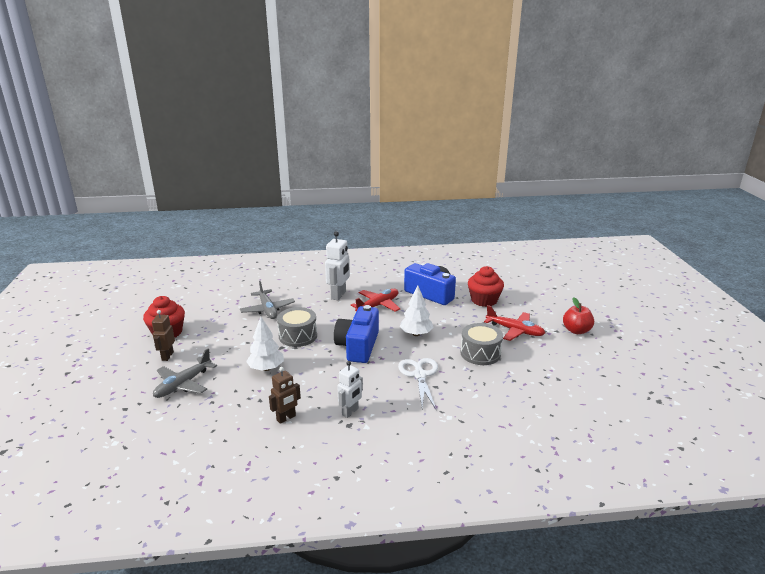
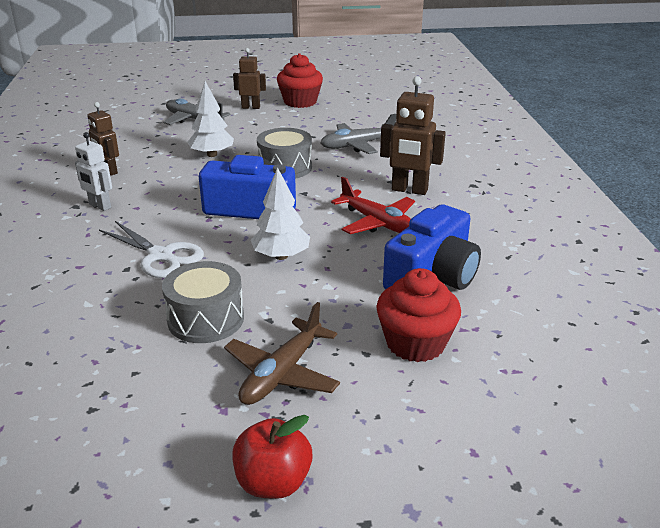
camera: 90 degrees right, 5 degrees up
white robot [325,231,350,300] -> brown robot [380,76,446,195]
white scissors [398,358,438,409] -> white scissors turned 45 degrees clockwise [99,221,204,278]
red plane [484,305,545,341] -> brown plane [224,302,340,405]

